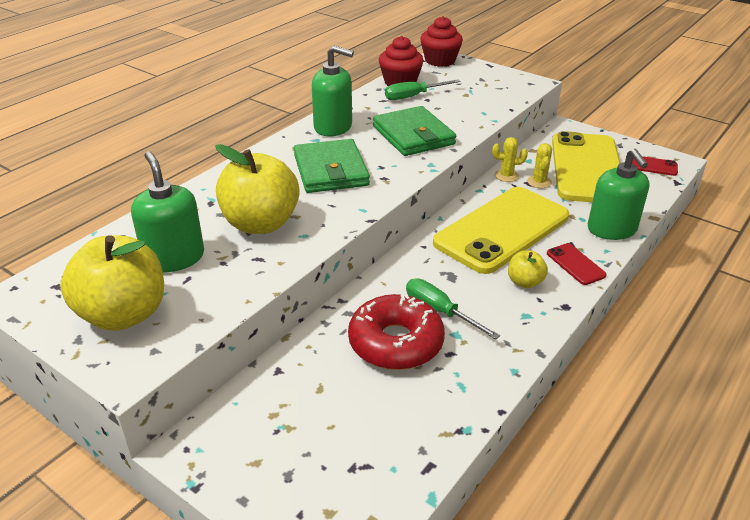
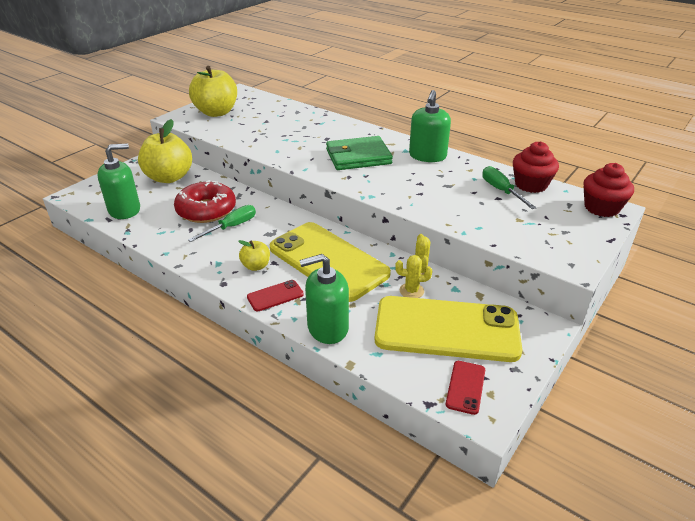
camera: 90 degrees right, 0 degrees up
green soap dispenser [131,151,204,272] -> green soap dispenser moved to [97,143,140,219]
yellow apple [215,144,299,234] -> yellow apple moved to [138,119,192,183]
green wallet [373,106,456,156] -> none

